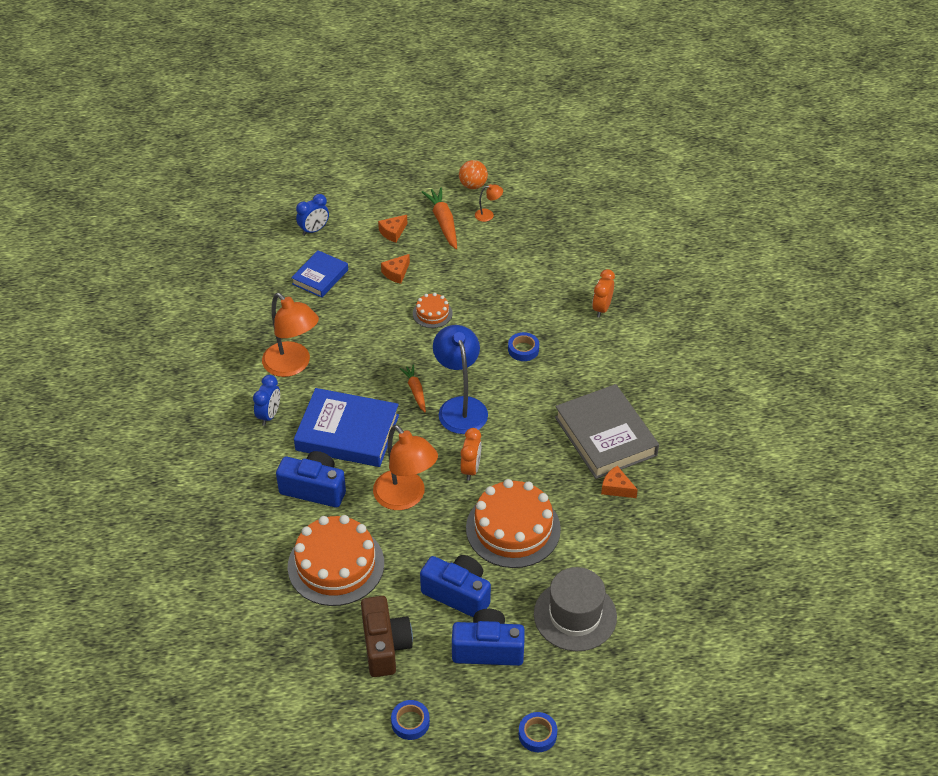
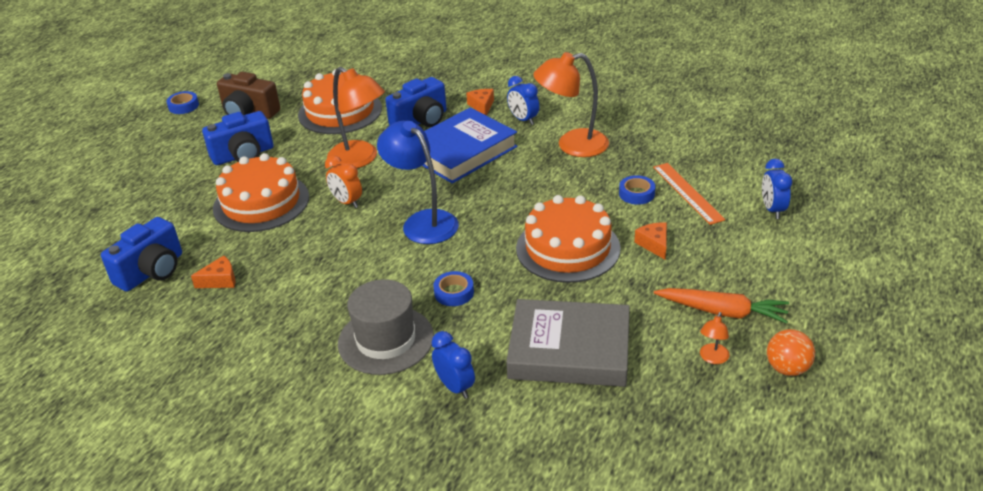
camera: 125 degrees right, 10 degrees down
blue book [291,250,348,298] -> orange ruler [653,163,725,225]
orange lamp [373,425,438,510] -> orange lamp turned 135 degrees counterclockwise [327,67,385,168]
orange cheese [378,215,407,243] -> orange cheese moved to [466,89,494,116]
orange carrot [400,365,426,412] -> none
orange cake [413,293,453,328] -> orange cake [516,195,621,283], size x2.09
blue lamp [433,325,488,434] -> blue lamp turned 150 degrees counterclockwise [377,121,459,244]
blue camera [452,609,525,666] -> blue camera moved to [101,217,182,292]
blue tape [519,712,557,752] -> blue tape moved to [619,175,655,205]
grey hat [534,567,617,651] -> grey hat moved to [338,279,434,375]
grey book [555,384,659,479] -> grey book moved to [506,299,630,387]
orange clock [592,269,615,318] -> blue clock [432,331,475,399]

